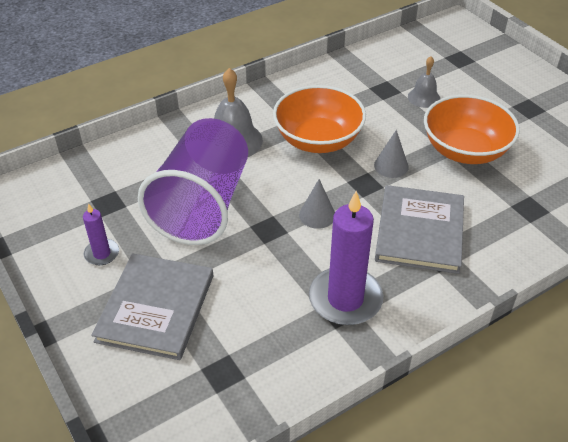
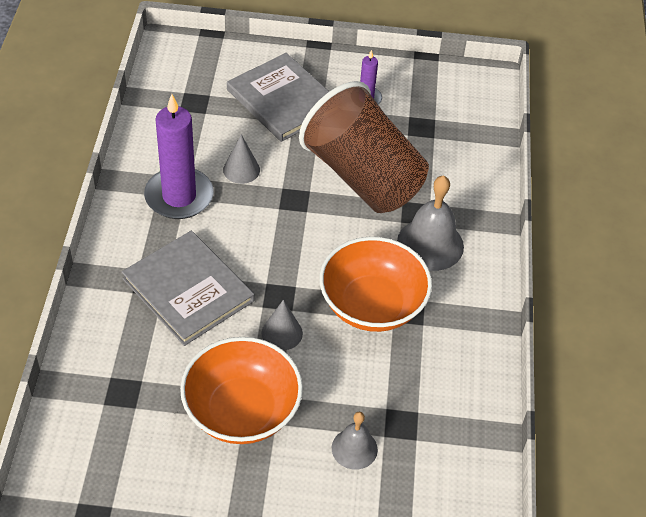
camera: 125 degrees right, 5 degrees up
purple cup [138,118,248,245] -> brown cup [299,81,429,213]
grey cone [299,179,335,229] -> grey cone moved to [223,134,260,184]

